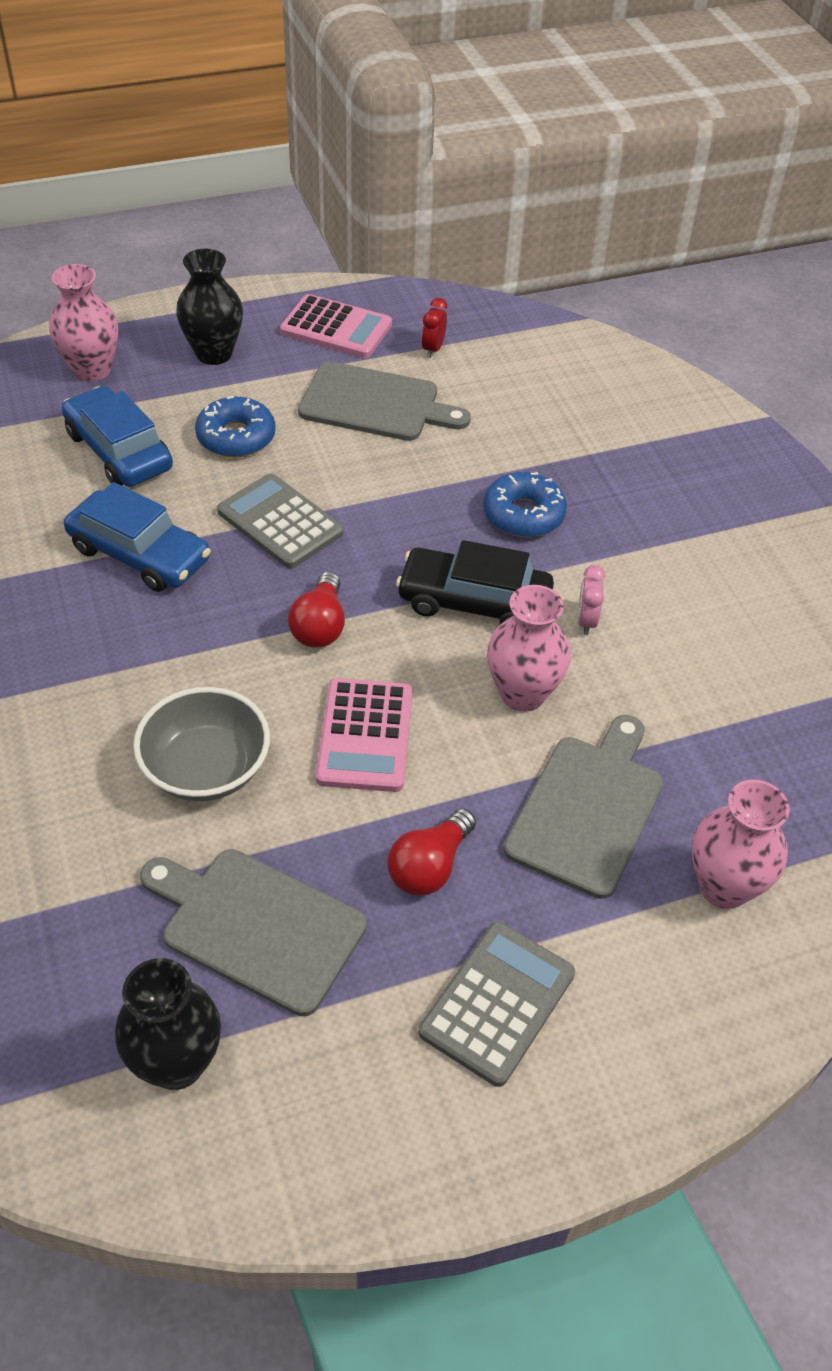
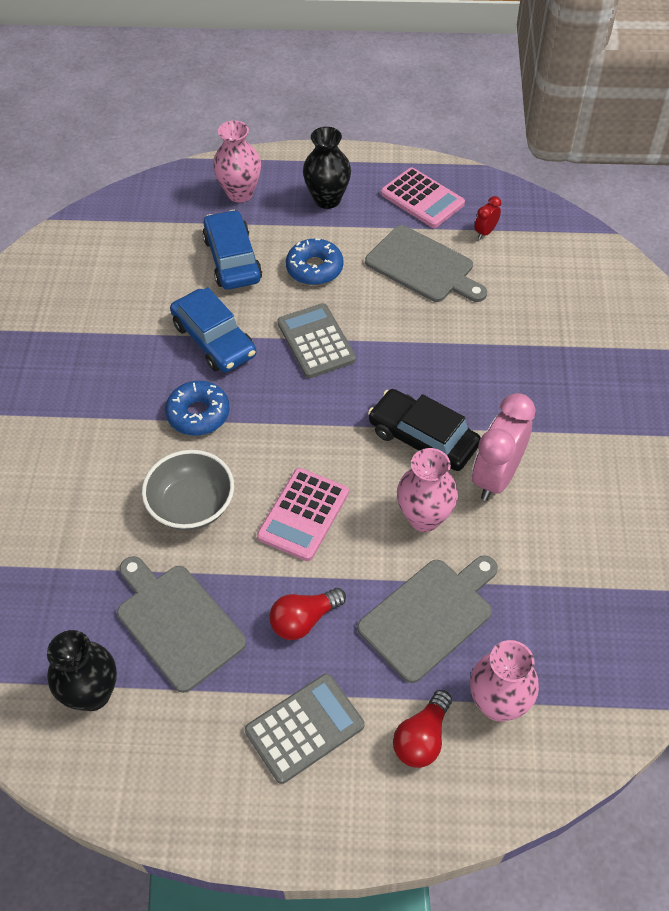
camera: 25 degrees right, 5 degrees up
red light bulb [288,571,345,648] -> red light bulb moved to [393,690,452,768]
blue donut [483,472,567,537] -> blue donut moved to [165,381,230,436]
pink clock [577,565,605,635] -> pink clock [472,393,536,501], size x2.17

